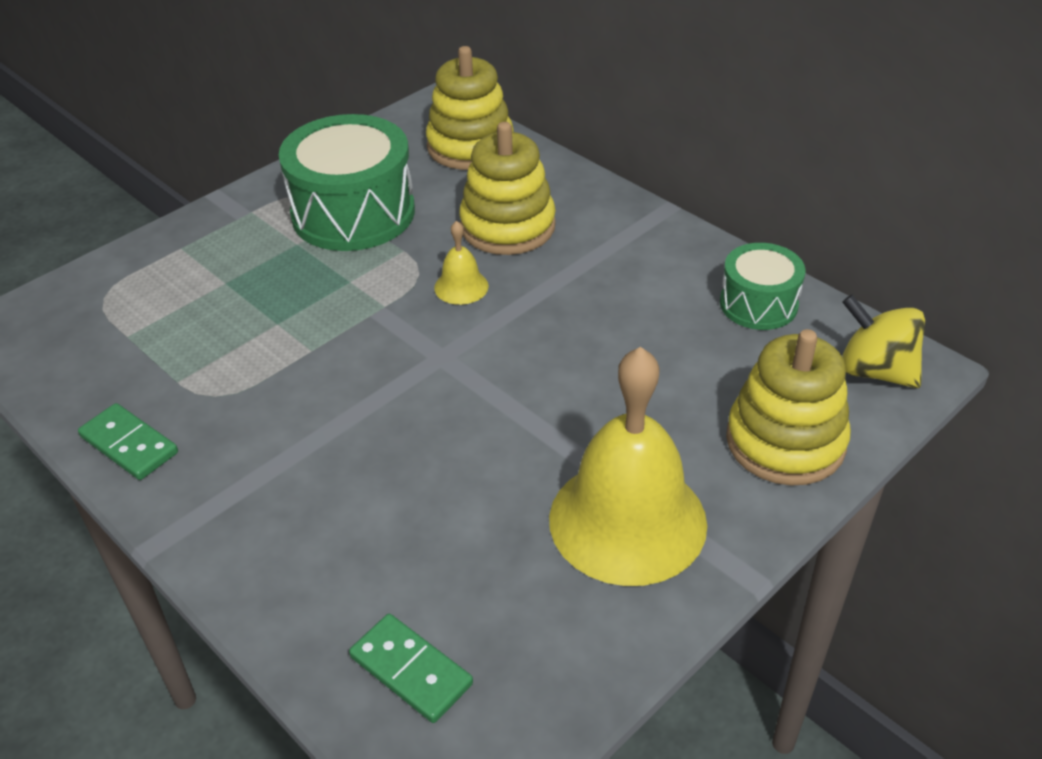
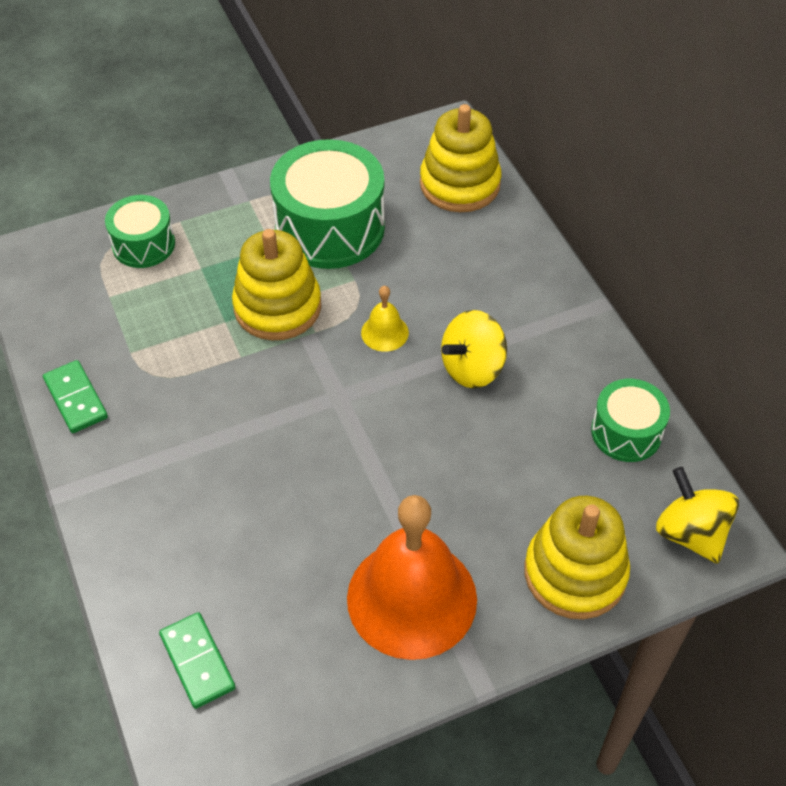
camera: 20 degrees right, 10 degrees up
yellow stacking toy [459,122,556,255] -> yellow stacking toy moved to [232,229,321,340]
yellow bell [549,347,707,586] -> orange bell [347,495,477,660]
none -> green drum [105,195,175,268]
none -> yellow spinning top [441,310,507,388]

